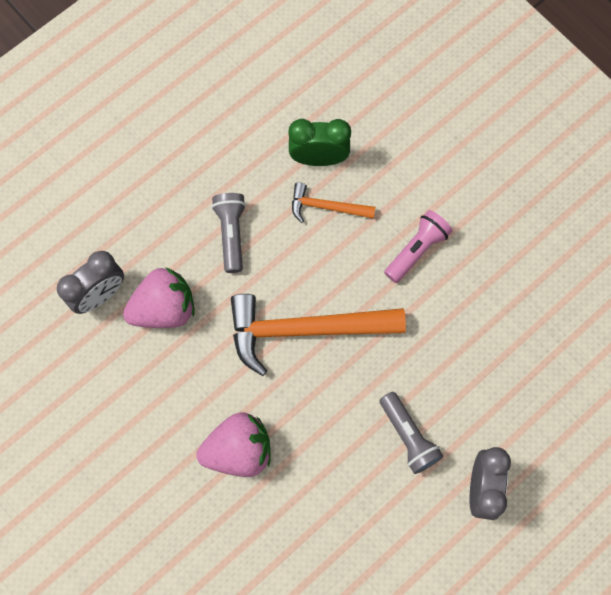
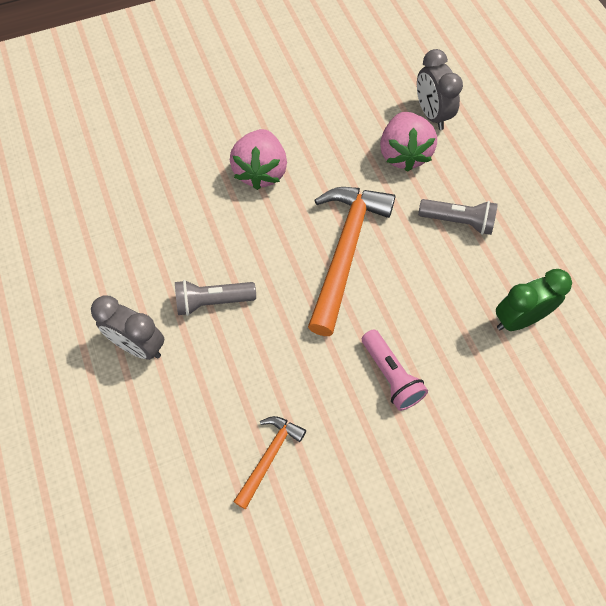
camera: 110 degrees right, 10 degrees down
green clock [288,119,351,166] -> green clock turned 135 degrees counterclockwise [496,269,572,331]
orange hammer [292,182,376,223] -> orange hammer moved to [233,416,306,509]

